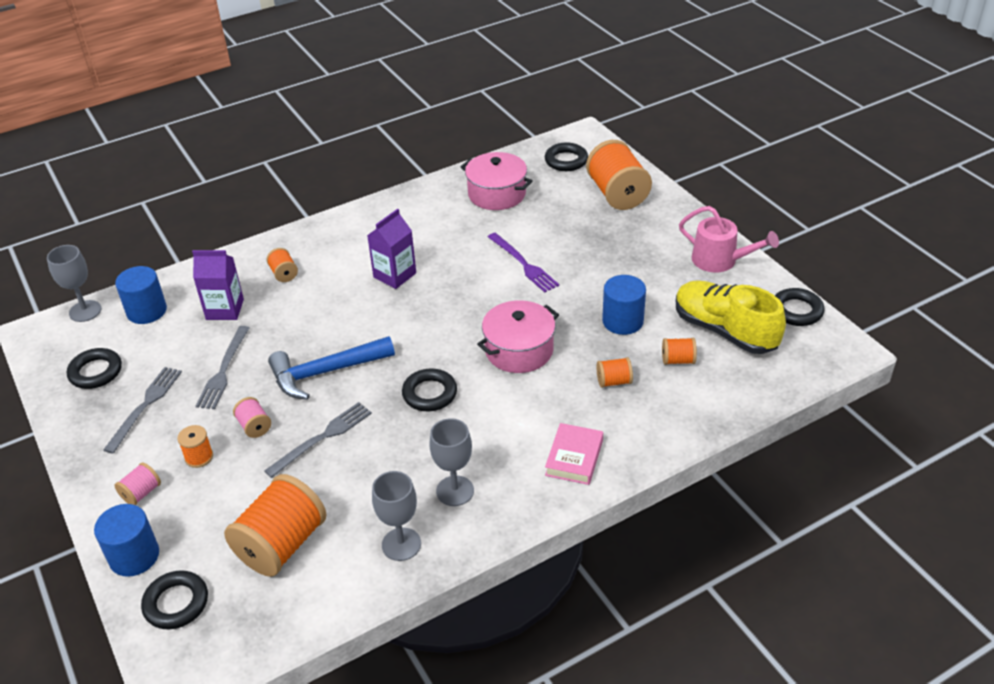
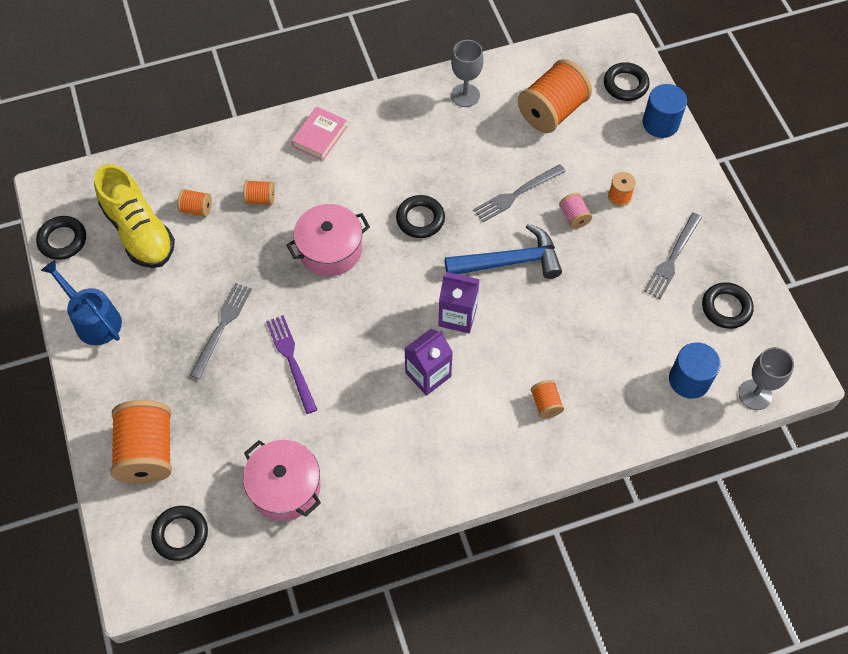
camera: 170 degrees left, 20 degrees up
pink spool [114,462,161,505] -> none
purple carton [192,250,244,320] -> purple carton moved to [439,272,480,333]
grey fork [196,326,249,409] -> grey fork moved to [190,283,252,379]
grey goblet [429,418,474,506] -> none
blue cylinder [602,275,646,335] -> none
pink watering can [679,206,779,273] -> blue watering can [41,260,122,345]

